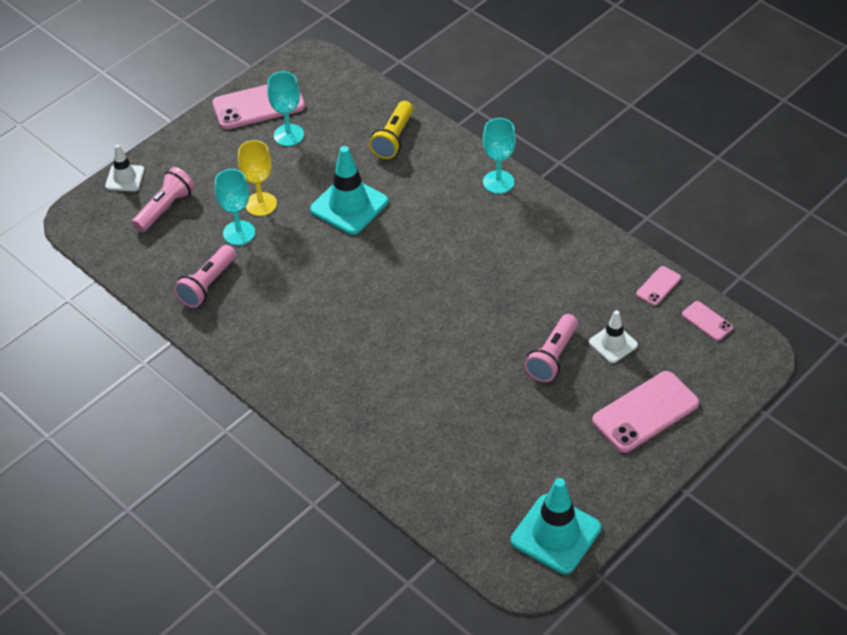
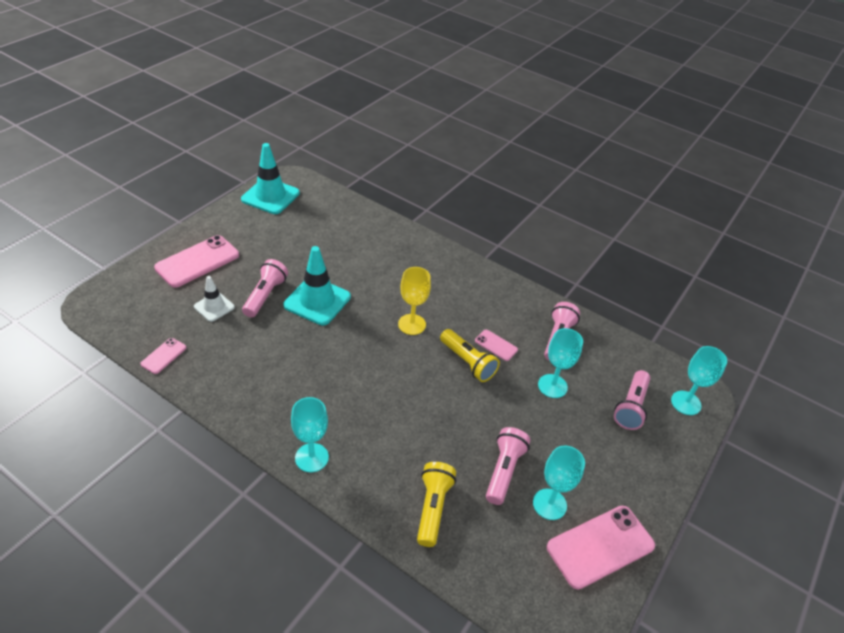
camera: 165 degrees right, 5 degrees down
white traffic cone [105,144,144,192] -> none
yellow goblet [238,140,277,216] -> yellow goblet moved to [398,267,431,335]
turquoise traffic cone [310,146,388,235] -> turquoise traffic cone moved to [283,246,351,325]
pink phone [682,301,733,341] -> pink phone moved to [475,330,518,361]
none -> yellow flashlight [440,329,500,382]
none -> pink flashlight [486,427,530,505]
none -> turquoise goblet [671,346,727,415]

